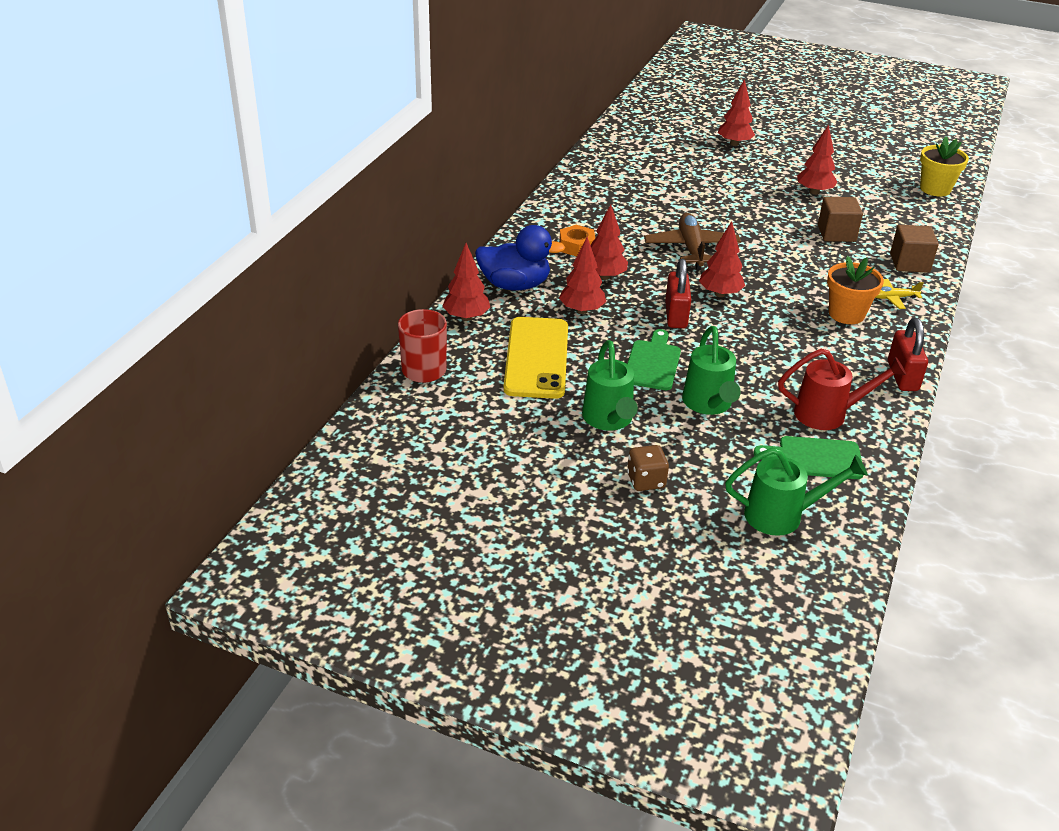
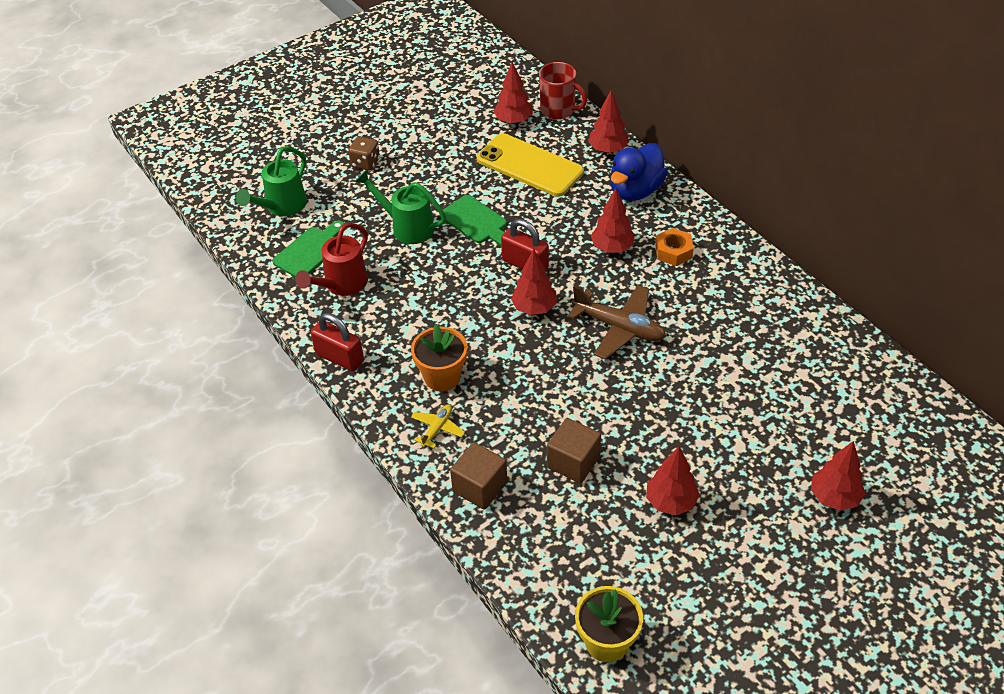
camera: 125 degrees right, 10 degrees up
red tree [559,237,606,314] -> red tree moved to [494,62,533,124]
green watering can [582,340,638,430] -> none

